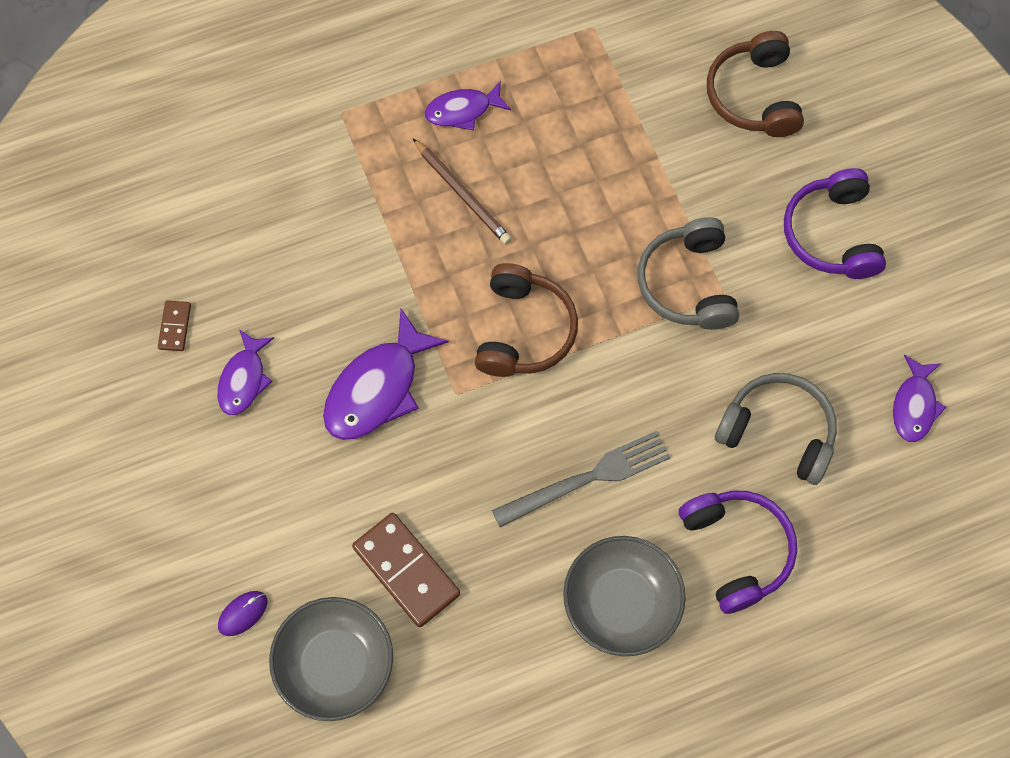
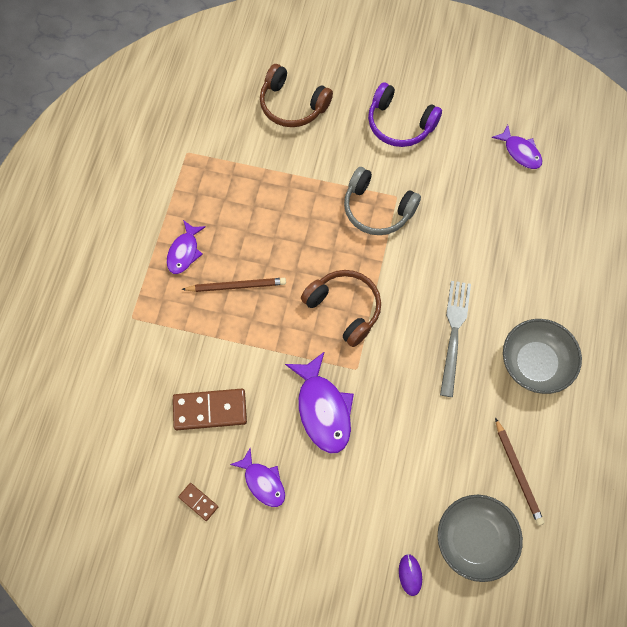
camera: 55 degrees left, 0 degrees up
brown domino [352,513,460,627] -> brown domino moved to [173,389,247,430]
purple headphones [679,491,797,614] -> none
grey headphones [715,373,837,485] -> none
none -> brown pencil [495,418,544,526]

